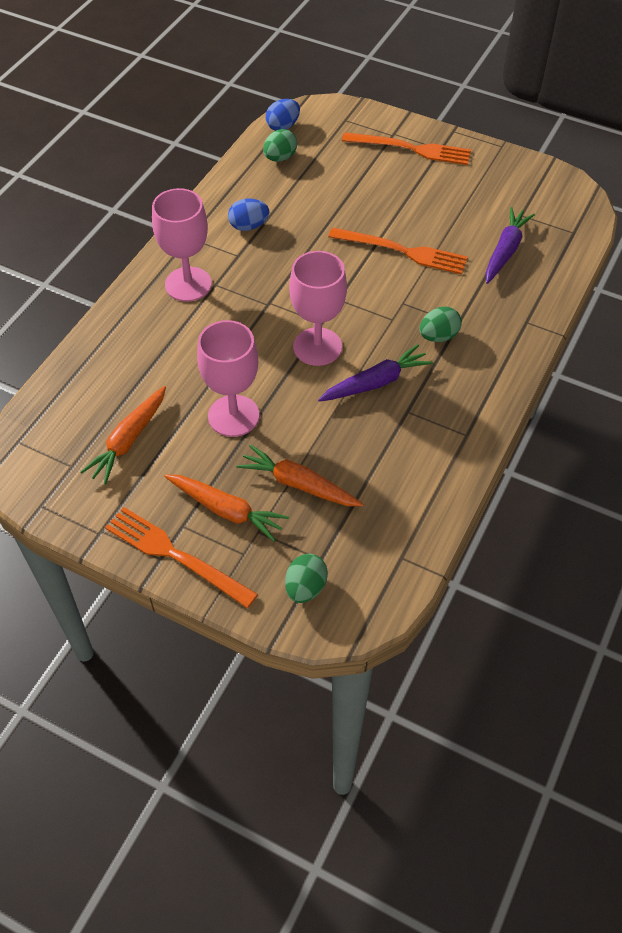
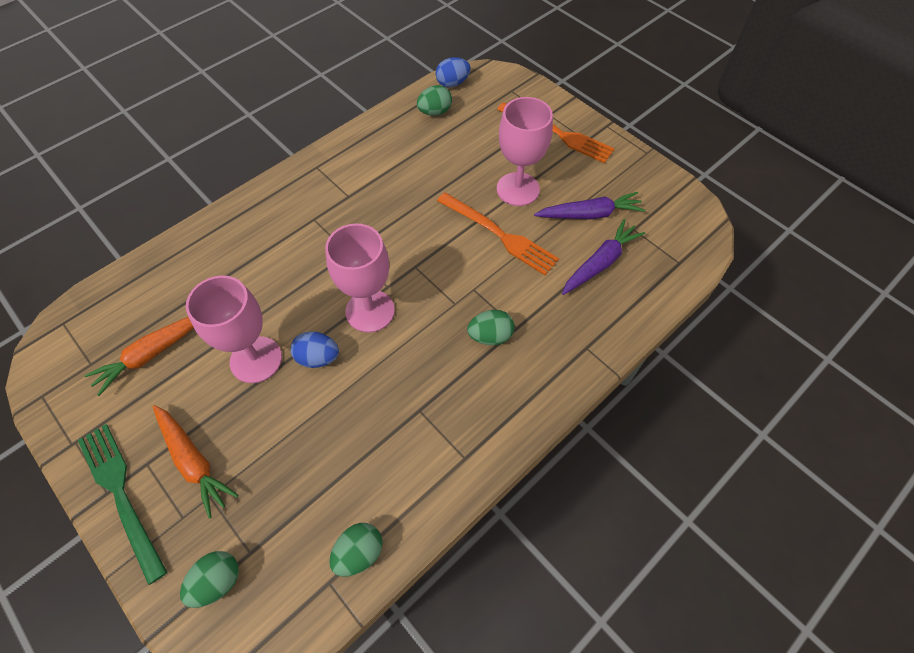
camera: 20 degrees right, 5 degrees up
orange fork [105,507,258,608] -> green fork [78,424,167,585]
pink goblet [152,188,212,302] -> pink goblet moved to [497,97,553,206]
blue egg [228,199,269,231] -> blue egg moved to [291,331,339,368]
orange carrot [236,444,363,506] -> none
purple carrot [318,344,433,402] -> purple carrot moved to [534,192,645,219]
none -> green egg [329,523,382,577]

